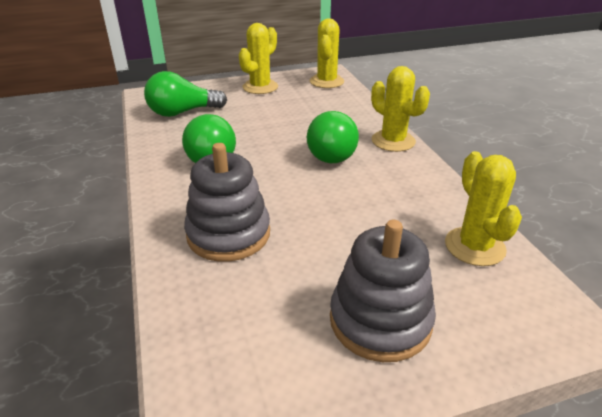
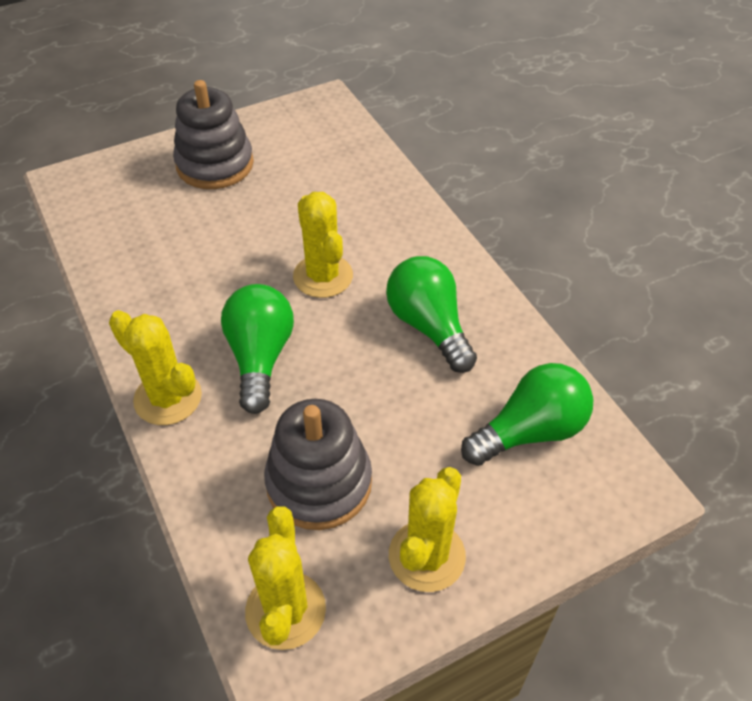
camera: 170 degrees right, 15 degrees up
grey stacking toy [184,143,270,262] -> grey stacking toy moved to [264,399,372,530]
yellow cactus [445,151,522,266] -> yellow cactus moved to [293,192,353,298]

